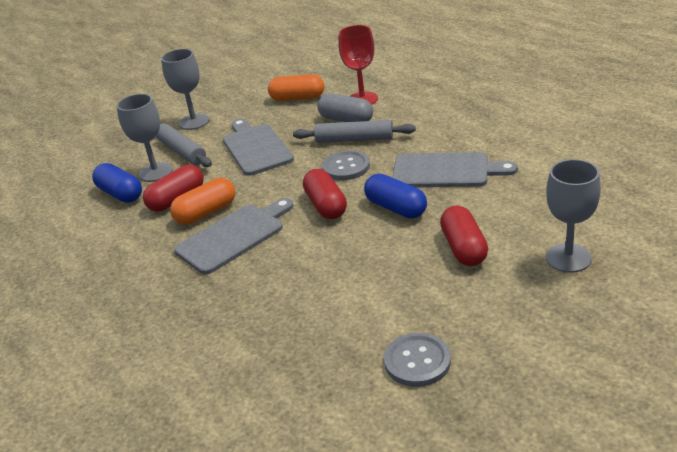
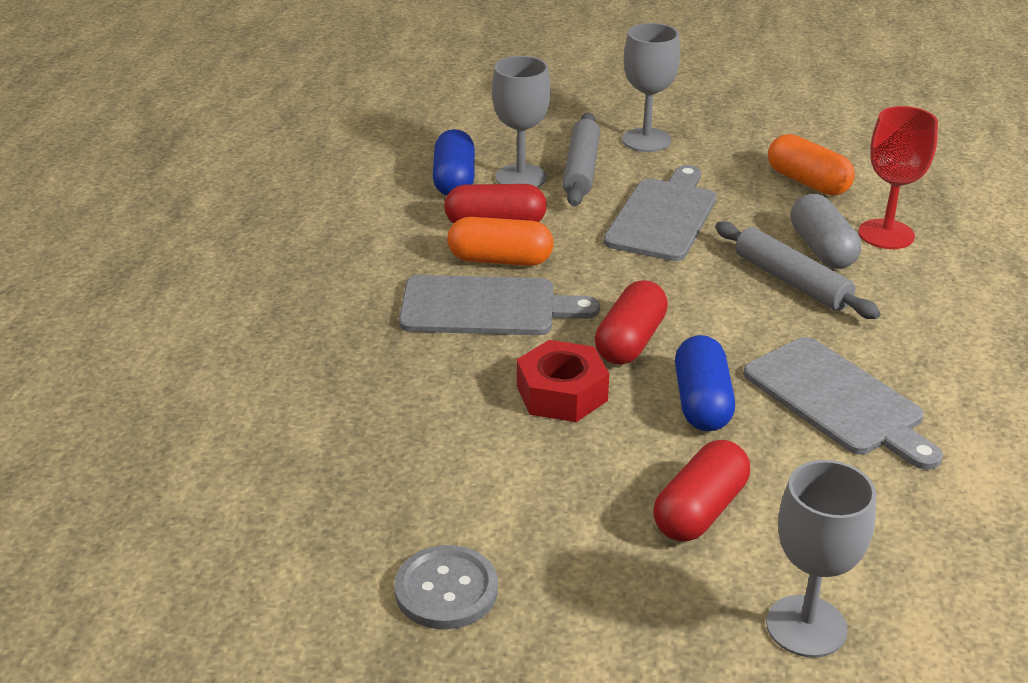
camera: 40 degrees right, 0 degrees up
grey button [322,150,370,180] -> none
none -> red nut [517,340,609,422]

